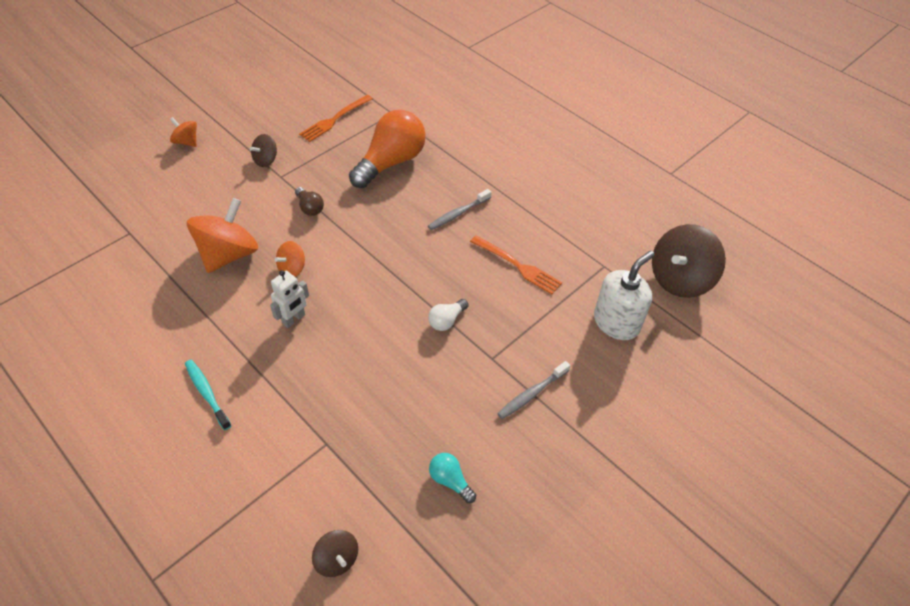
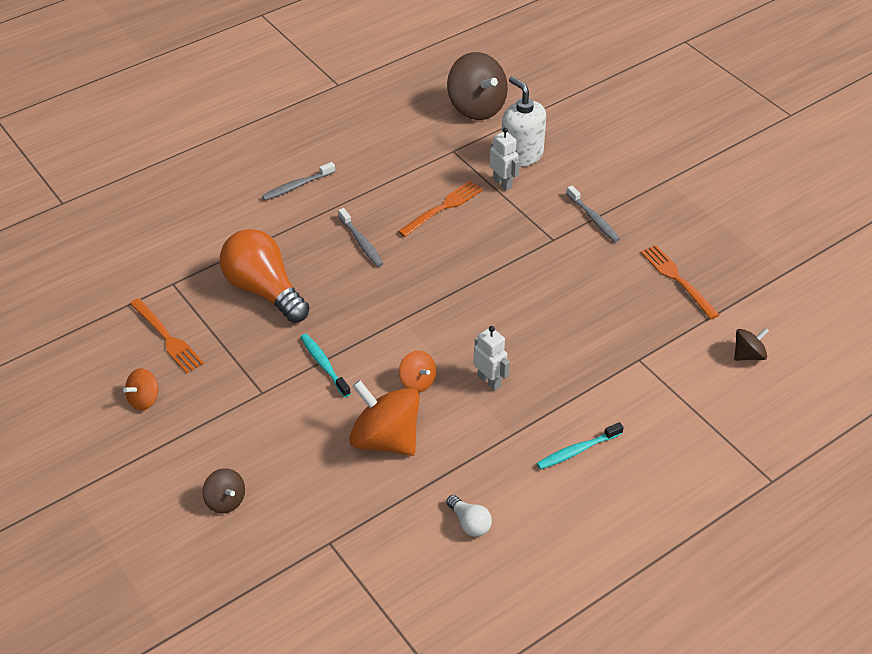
camera: 80 degrees left, 5 degrees down
orange spinning top [170,117,197,147] -> orange spinning top moved to [123,368,159,411]
brown spinning top [250,134,277,167] -> brown spinning top moved to [202,468,245,514]
brown light bulb [295,187,324,216] -> turquoise toothbrush [300,334,351,397]
white light bulb [428,299,469,331] -> white light bulb moved to [446,495,492,537]
turquoise light bulb [429,453,476,503] -> orange fork [641,245,720,319]
none -> grey toothbrush [262,162,335,200]
none -> white robot [490,128,520,190]

